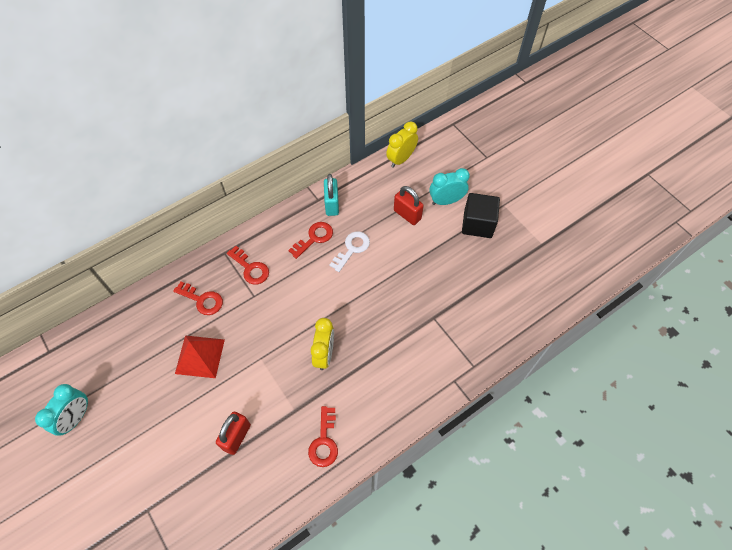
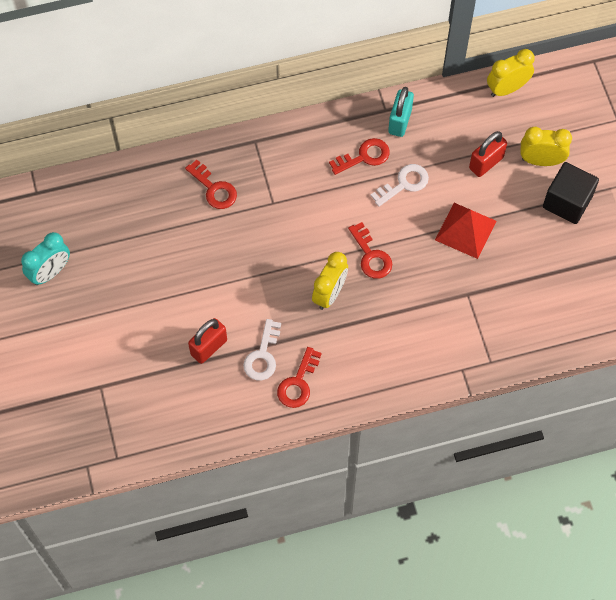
camera: 20 degrees right, 5 degrees up
red pyramid [175,336,225,378] -> red pyramid moved to [435,203,496,259]
red key [227,246,269,285] -> red key moved to [348,222,392,279]
red padlock [394,186,424,225] -> red padlock turned 75 degrees clockwise [469,131,507,177]
turquoise clock [429,168,470,205] -> yellow clock [520,127,572,166]
none -> white key [243,319,281,380]

